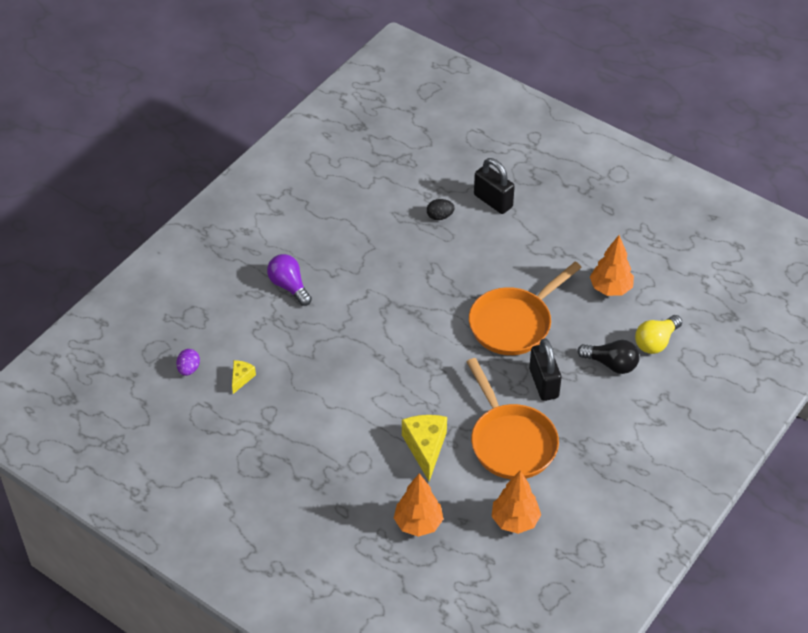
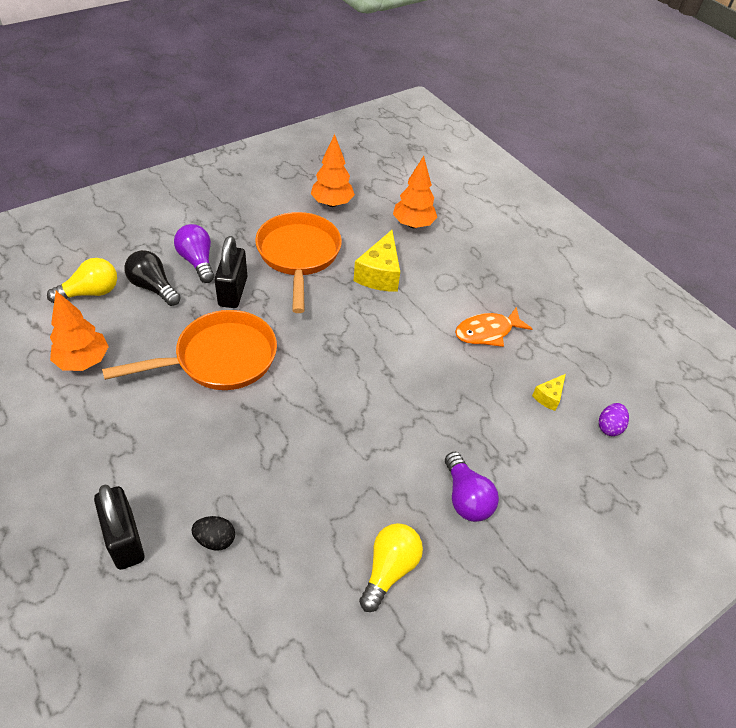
camera: 165 degrees left, 0 degrees up
none -> purple light bulb [174,224,214,283]
none -> yellow light bulb [359,523,423,612]
none -> orange fish [455,307,532,347]

